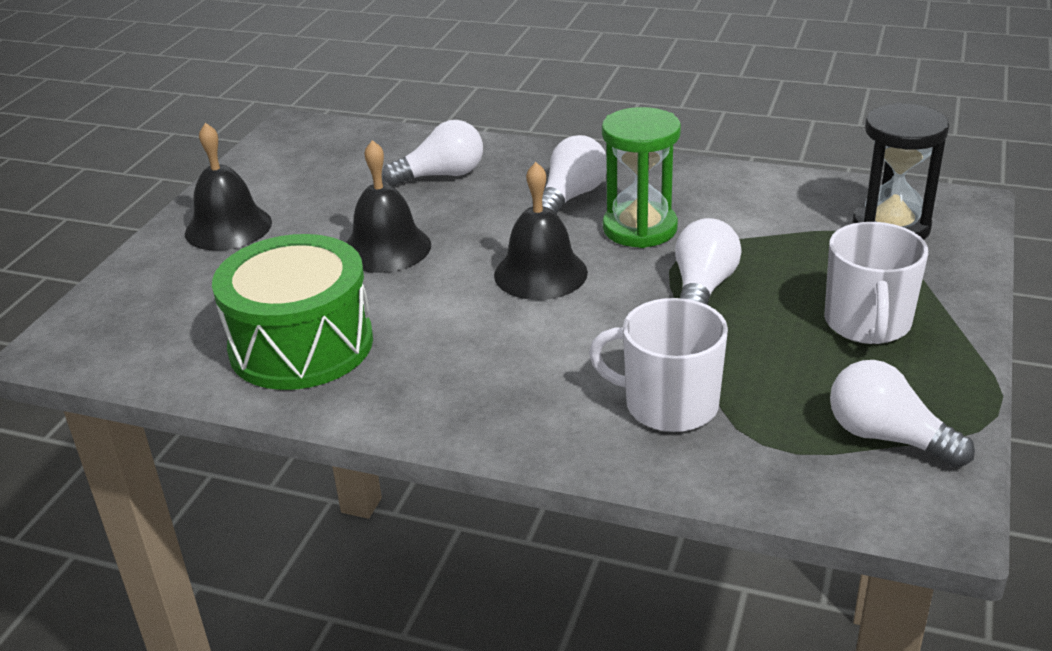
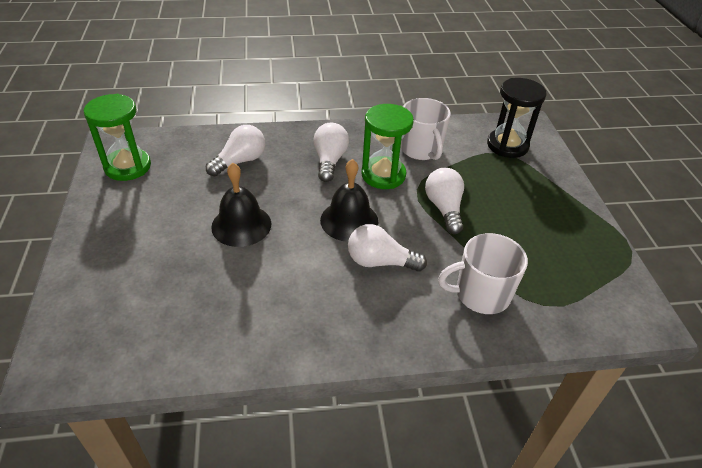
camera: 30 degrees left, 10 degrees up
black bell [185,123,272,251] -> none
green drum [212,234,373,390] -> none
white mug [824,222,928,344] -> white mug moved to [400,98,451,160]
white light bulb [830,360,975,468] -> white light bulb moved to [348,224,427,272]
none -> green hourglass [84,94,151,181]

